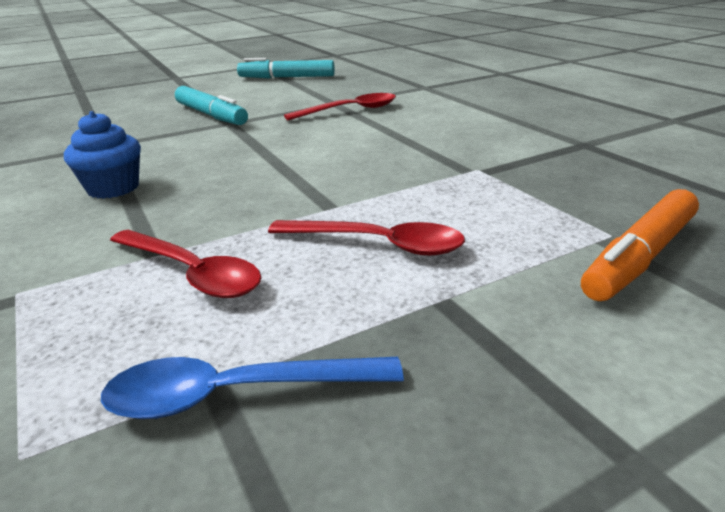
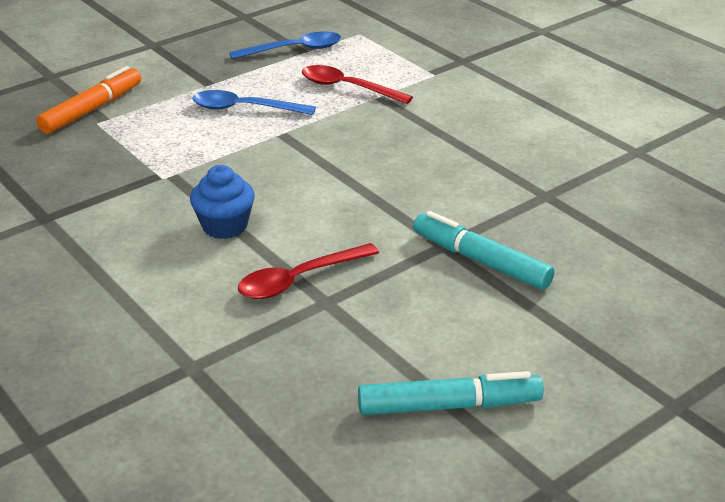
camera: 170 degrees right, 5 degrees up
blue cupcake [64,111,141,199] -> blue cupcake moved to [190,165,255,239]
red spoon [268,220,465,256] -> blue spoon [192,90,316,115]

